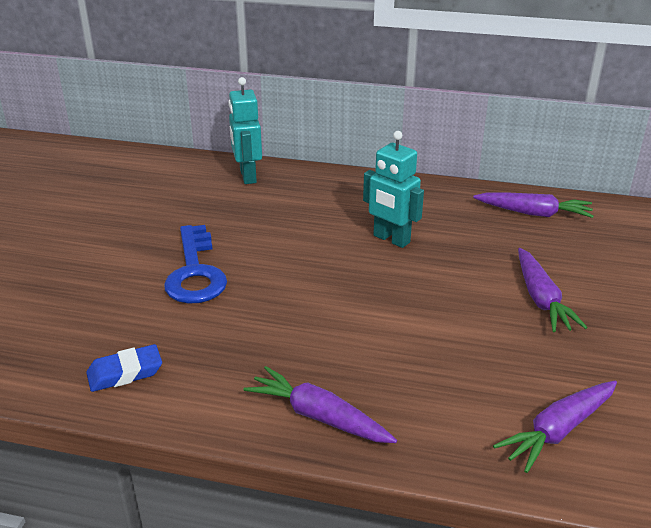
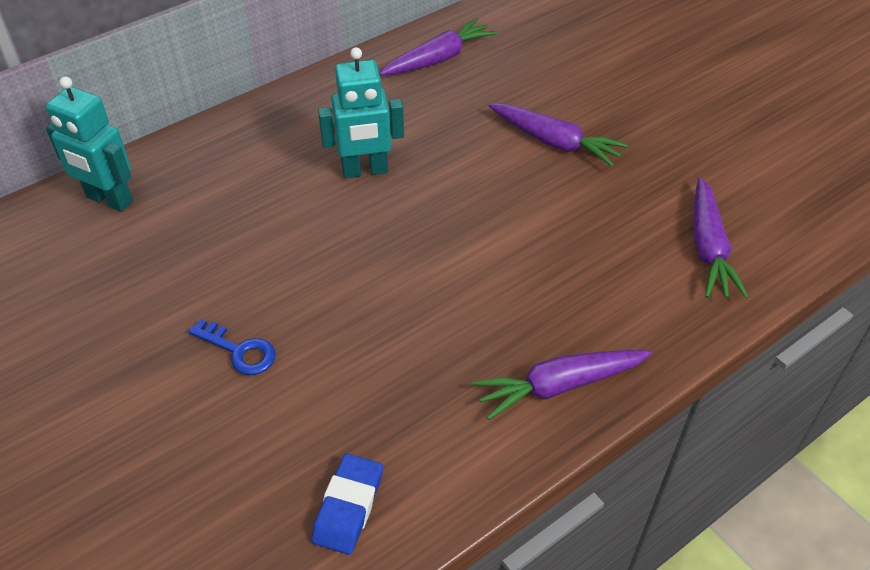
camera: 50 degrees left, 15 degrees up
blue key [164,225,227,304] -> blue key [188,319,276,375], size x0.53

